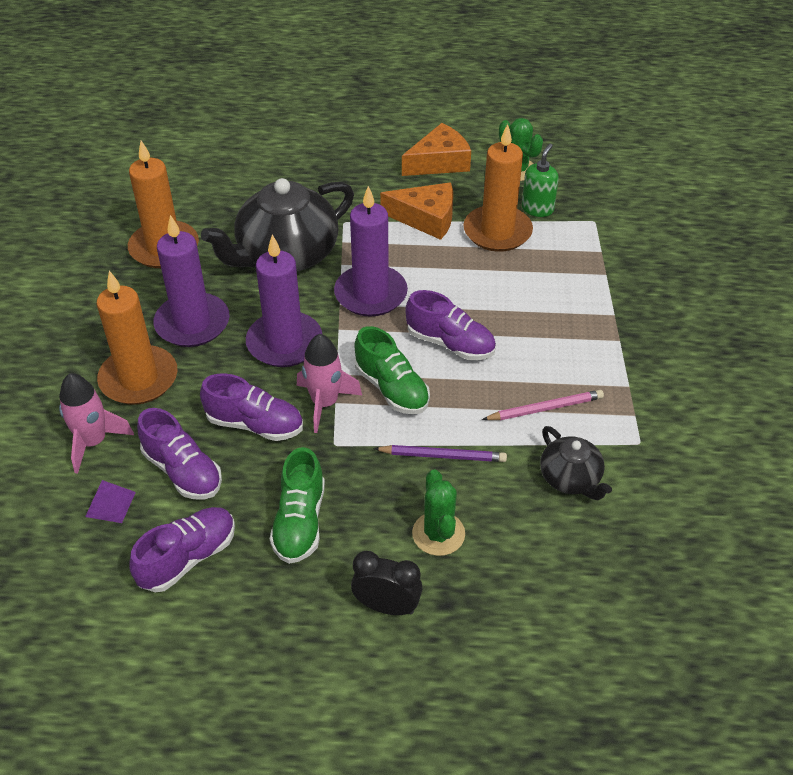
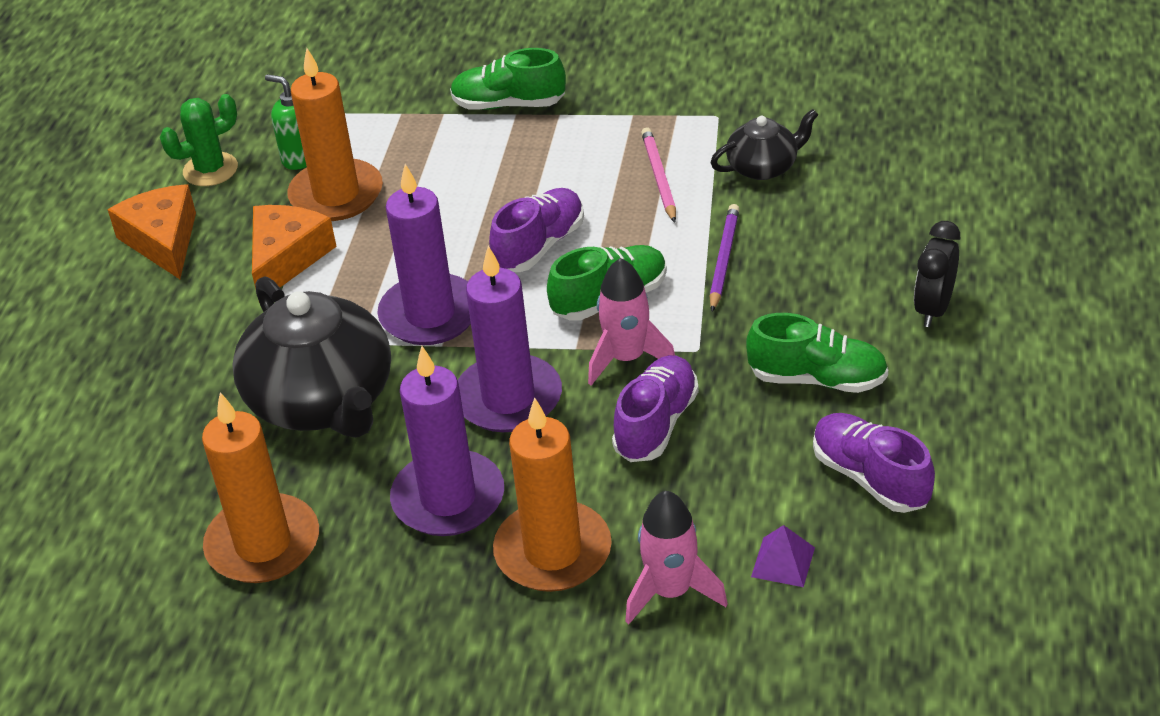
camera: 80 degrees left, 5 degrees down
purple shoe [137,408,222,499] -> none
green cactus [412,469,465,556] -> none
none -> green shoe [450,48,566,110]

